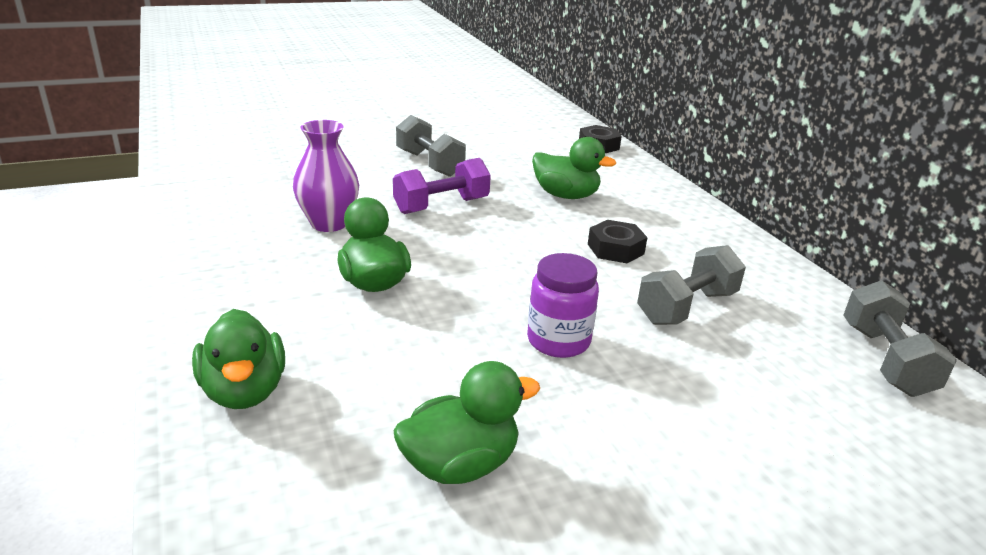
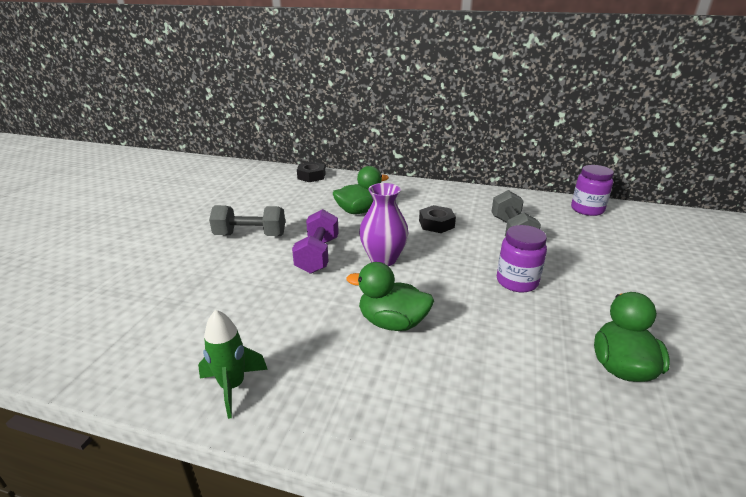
camera: 50 degrees left, 0 degrees up
green duck [192,309,285,409] -> none
purple vase [293,120,359,232] -> purple vase moved to [359,183,409,266]
grey dumbbell [844,280,957,397] -> purple jar [571,165,614,216]
none -> green rocket [198,310,268,419]

